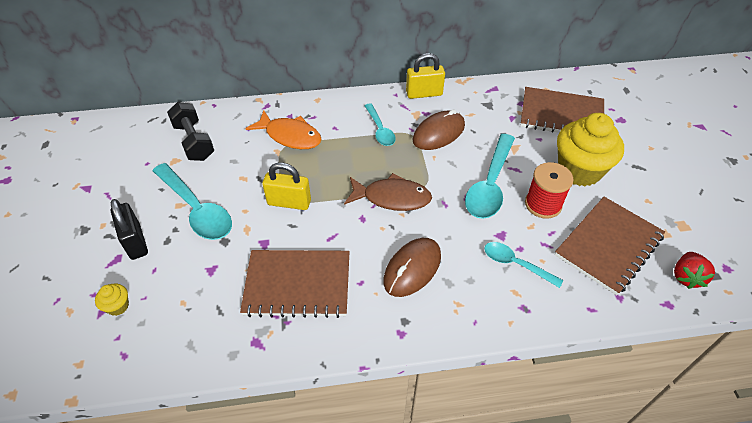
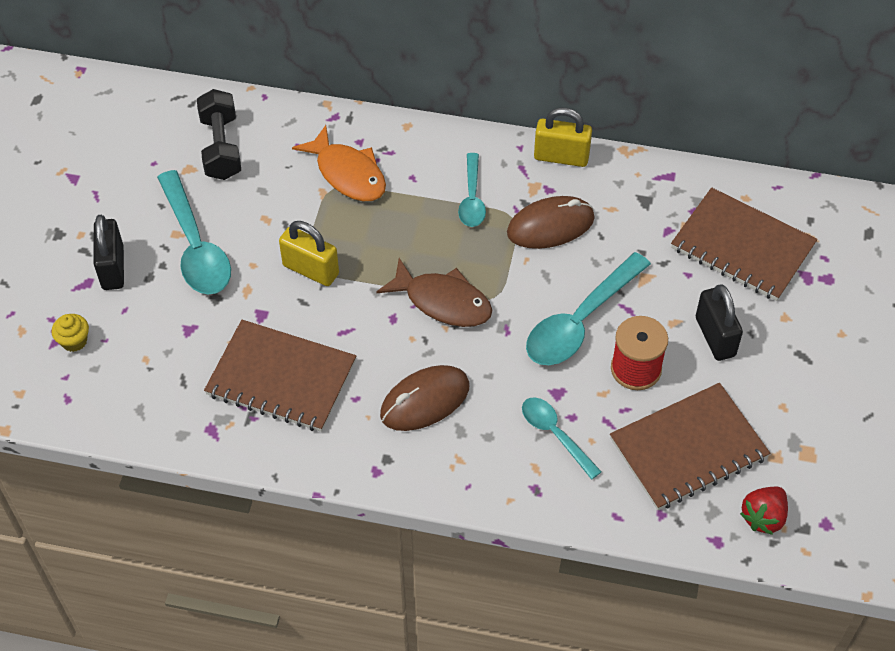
camera: 20 degrees right, 5 degrees up
yellow cupcake [557,113,624,186] -> black padlock [696,284,743,361]

